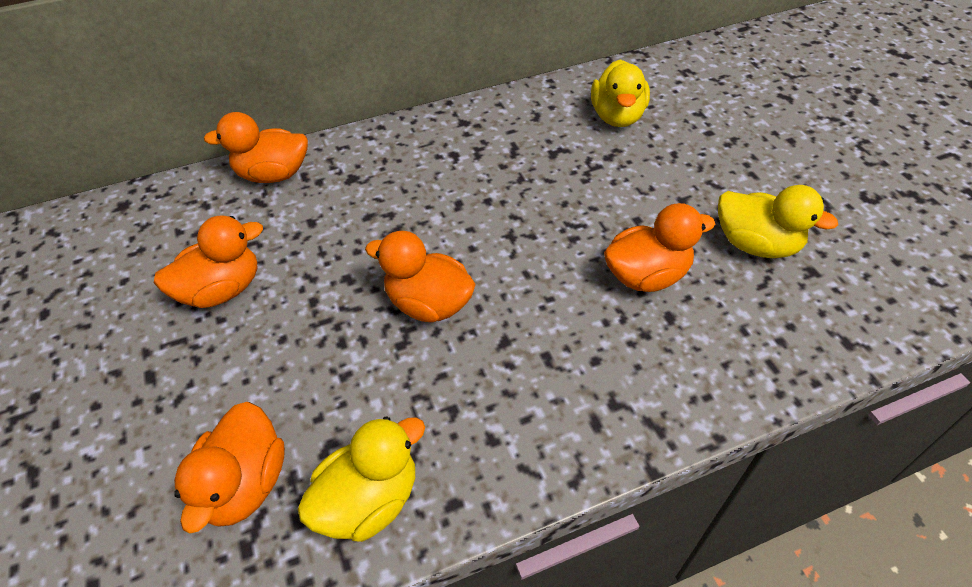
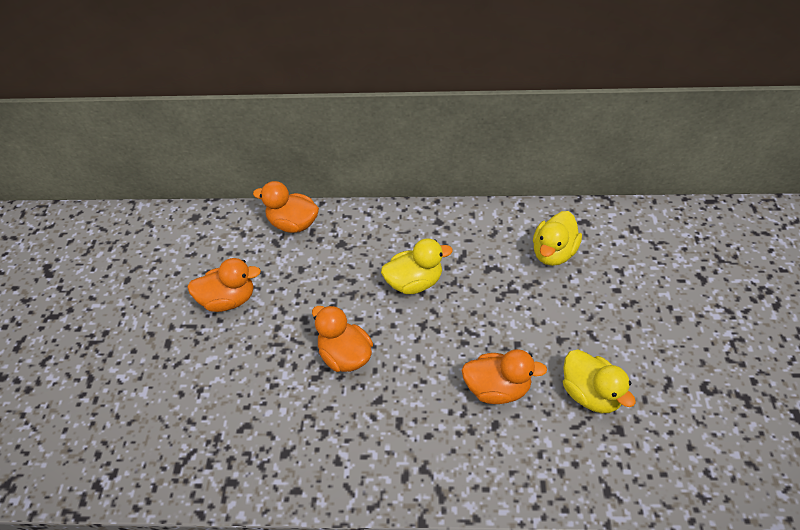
camera: 25 degrees right, 0 degrees up
orange duck [174,402,285,534] -> none
yellow duck [298,416,425,542] -> yellow duck moved to [381,238,453,294]

